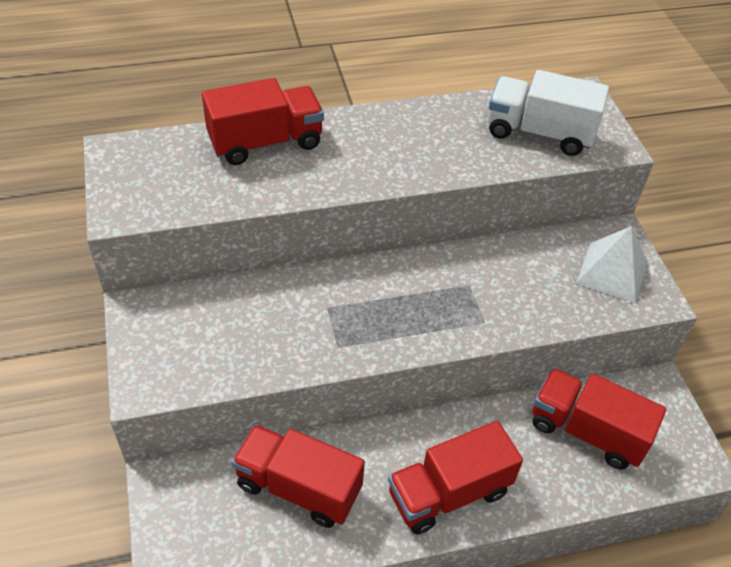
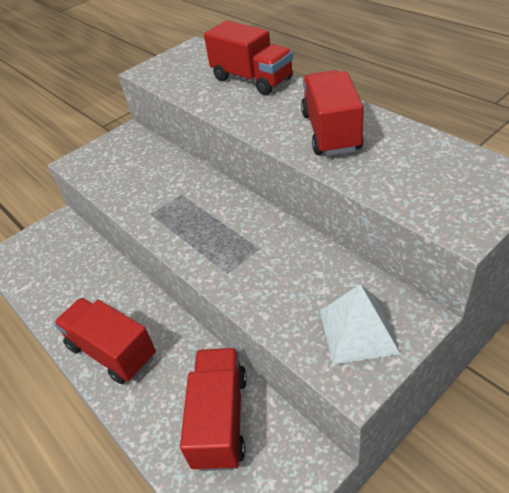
camera: 70 degrees right, 5 degrees down
red truck [232,425,365,528] -> red truck moved to [301,70,364,156]
white truck [488,70,609,156] -> none

